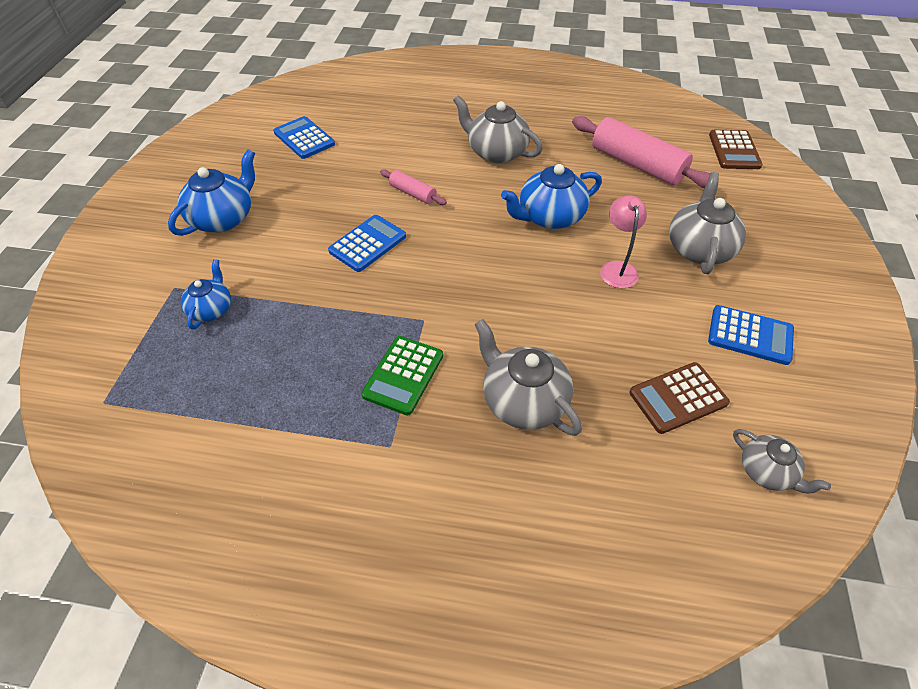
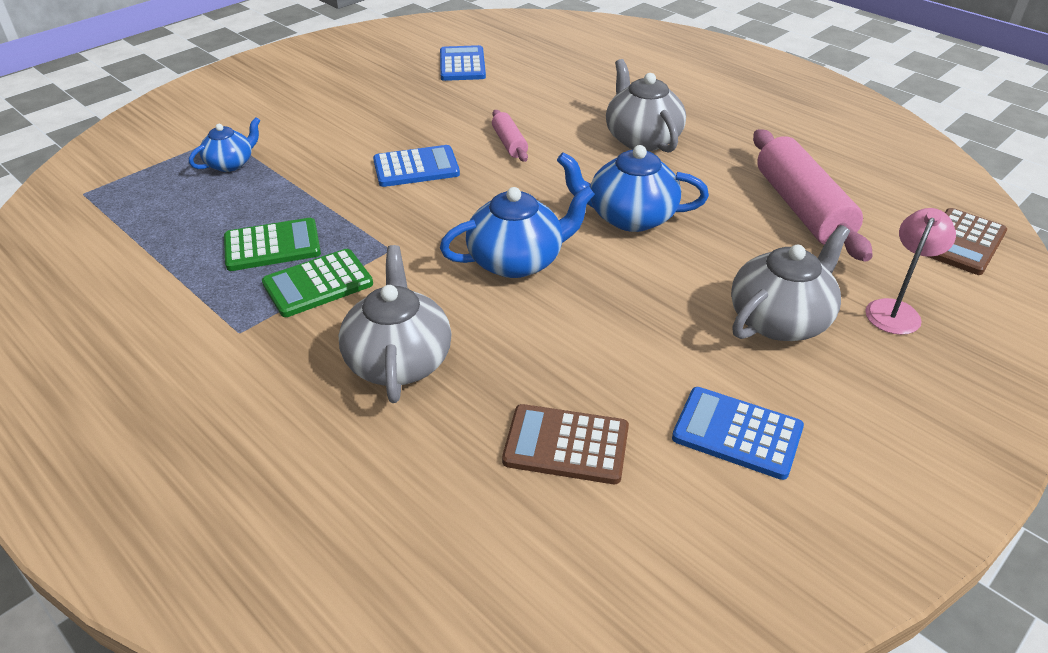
camera: 35 degrees right, 10 degrees down
blue teapot [168,149,255,236] -> blue teapot moved to [440,186,595,278]
pink lamp [600,195,647,288] -> pink lamp moved to [865,208,956,335]
blue calculator [708,305,794,365] -> blue calculator turned 150 degrees clockwise [672,387,804,480]
grey teapot [733,429,831,494] -> none
none -> green calculator [224,218,321,271]

